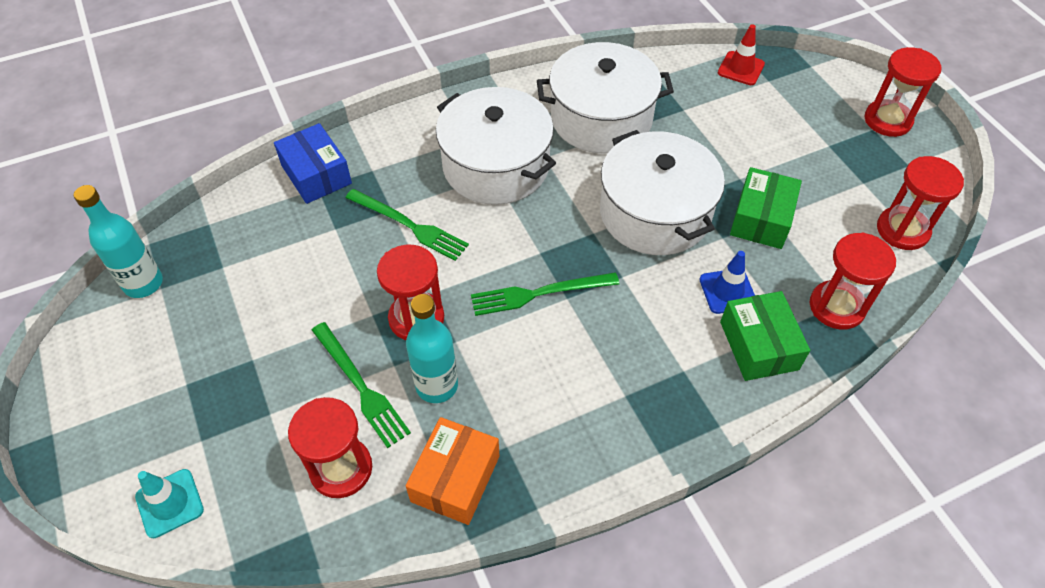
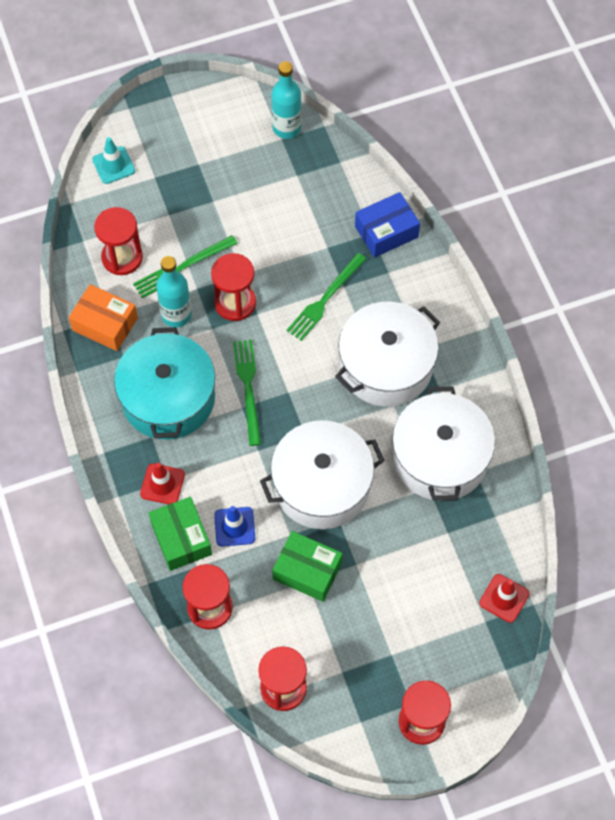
camera: 95 degrees right, 10 degrees up
green box [720,291,810,381] -> green box turned 75 degrees clockwise [149,497,212,571]
none -> turquoise pot [114,327,215,440]
none -> red traffic cone [140,463,185,504]

